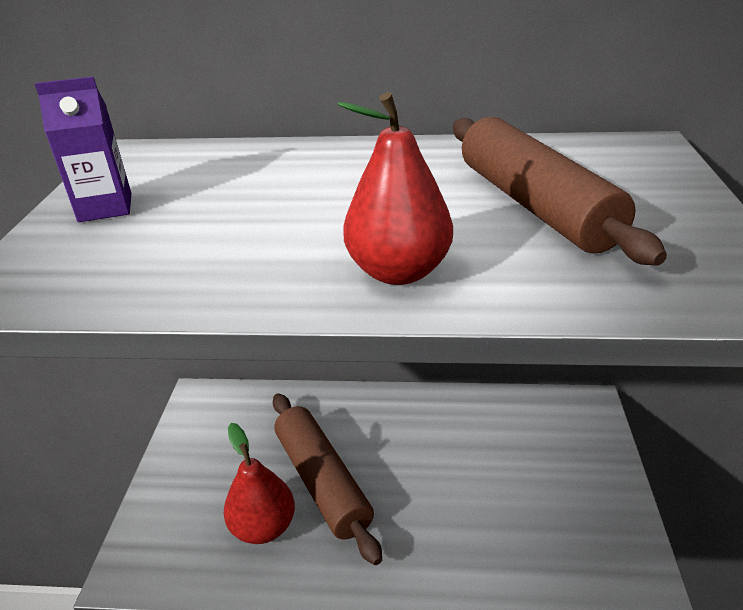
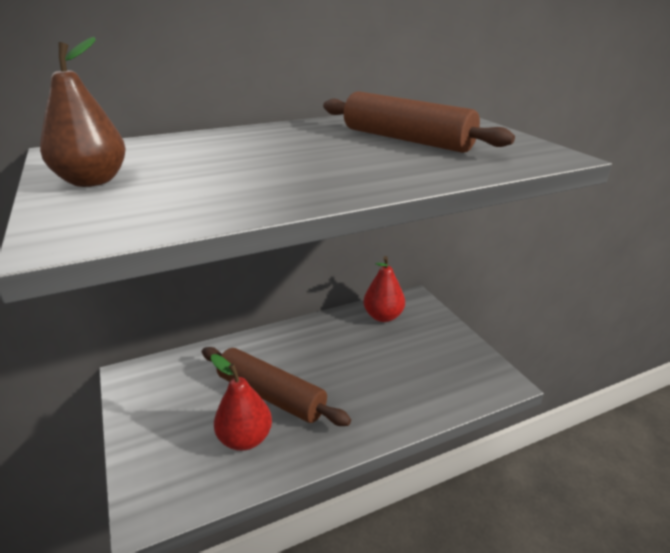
camera: 30 degrees left, 5 degrees down
purple carton [35,76,131,222] -> brown pear [40,37,126,187]
red pear [338,92,453,285] -> red pear moved to [363,256,405,322]

